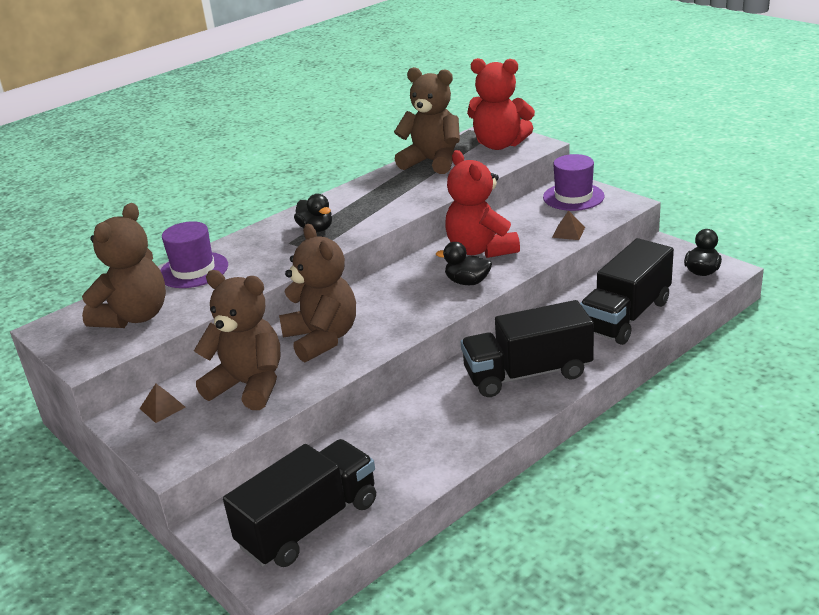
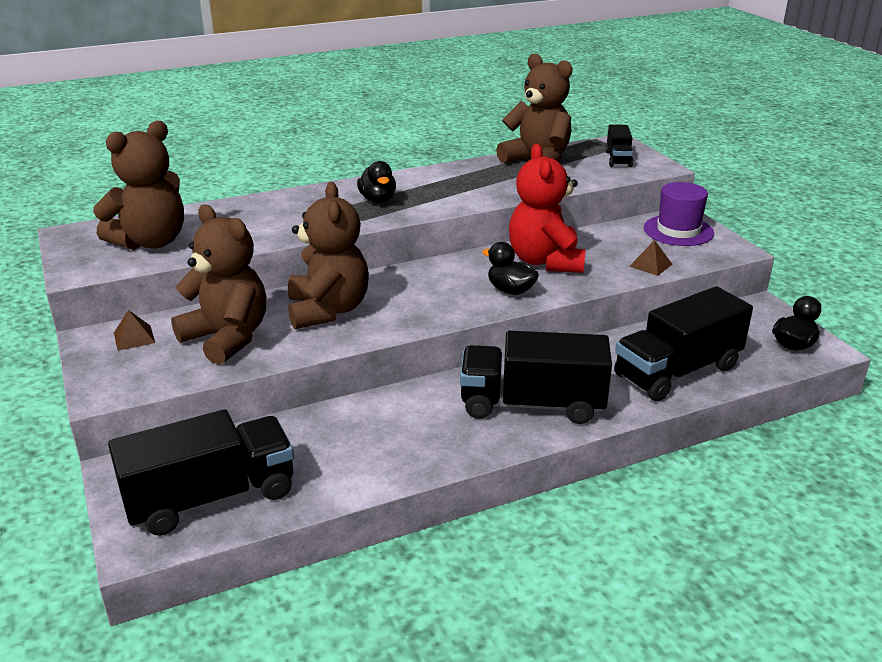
camera: 15 degrees right, 0 degrees up
purple hat [160,221,228,288] -> none
red teddy bear [467,58,535,150] -> black truck [605,125,634,167]

